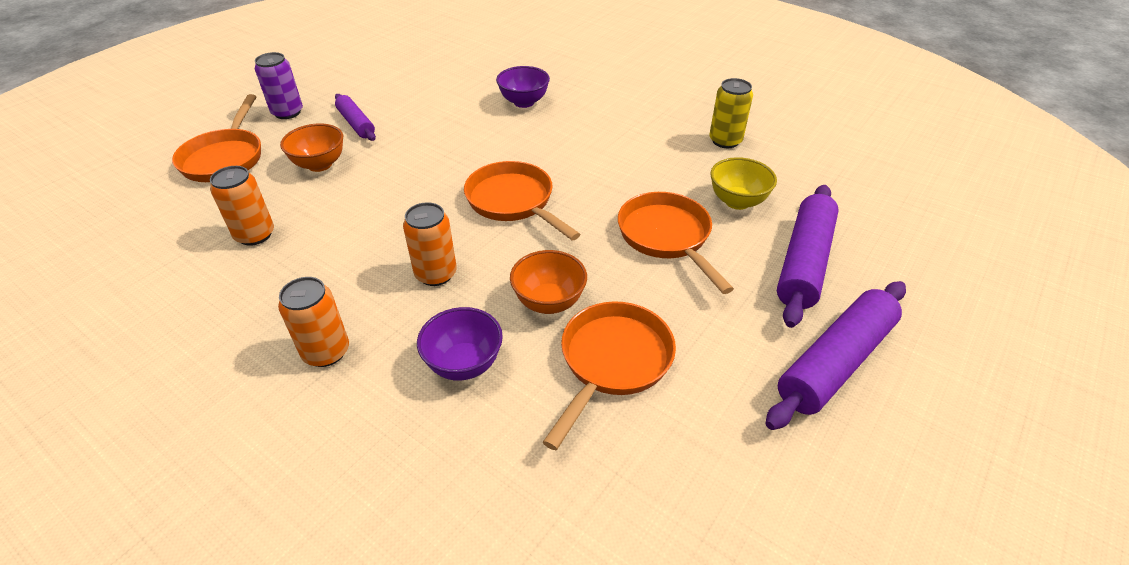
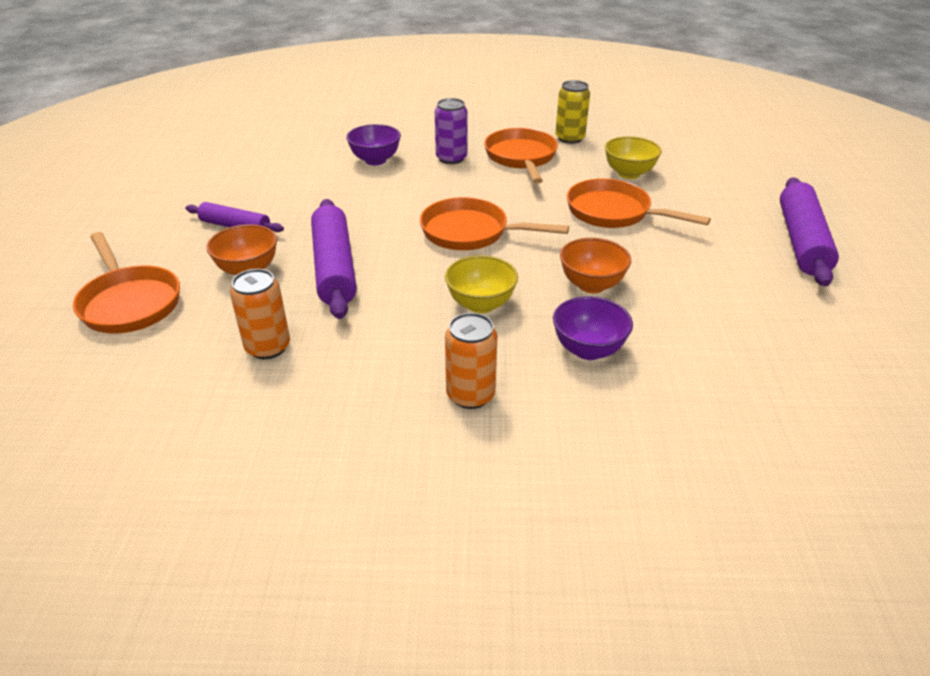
camera: 35 degrees left, 5 degrees down
purple can [255,52,303,119] -> purple can moved to [435,98,467,164]
orange can [403,202,457,286] -> yellow bowl [445,255,518,314]
orange pan [543,301,676,450] -> orange pan moved to [484,128,558,184]
purple rolling pin [777,185,839,328] -> purple rolling pin moved to [311,199,357,319]

